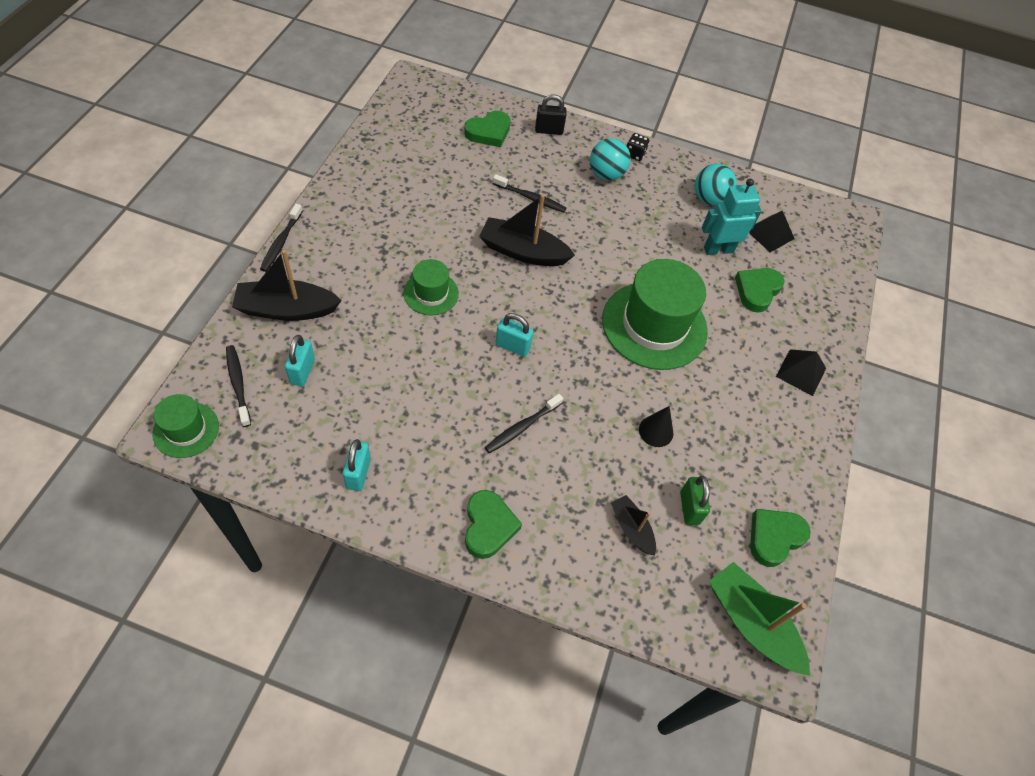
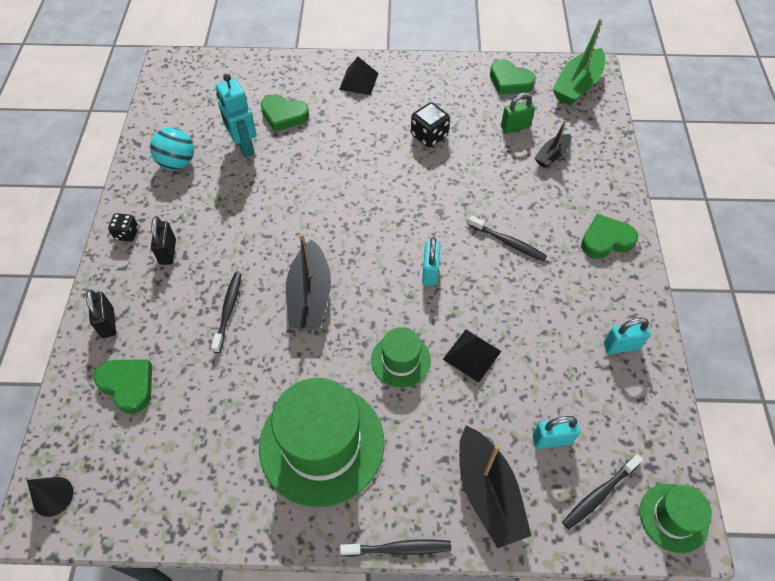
camera: 100 degrees left, 0 degrees up
turquoise ball [590,138,631,180] -> black padlock [151,217,176,265]
green hat [602,259,708,370] -> green hat moved to [259,378,384,507]
black cone [639,406,673,447] -> black cone moved to [27,477,73,517]
black pyramid [749,210,795,252] -> black pyramid moved to [443,329,501,383]
none -> black dice [411,102,450,148]

